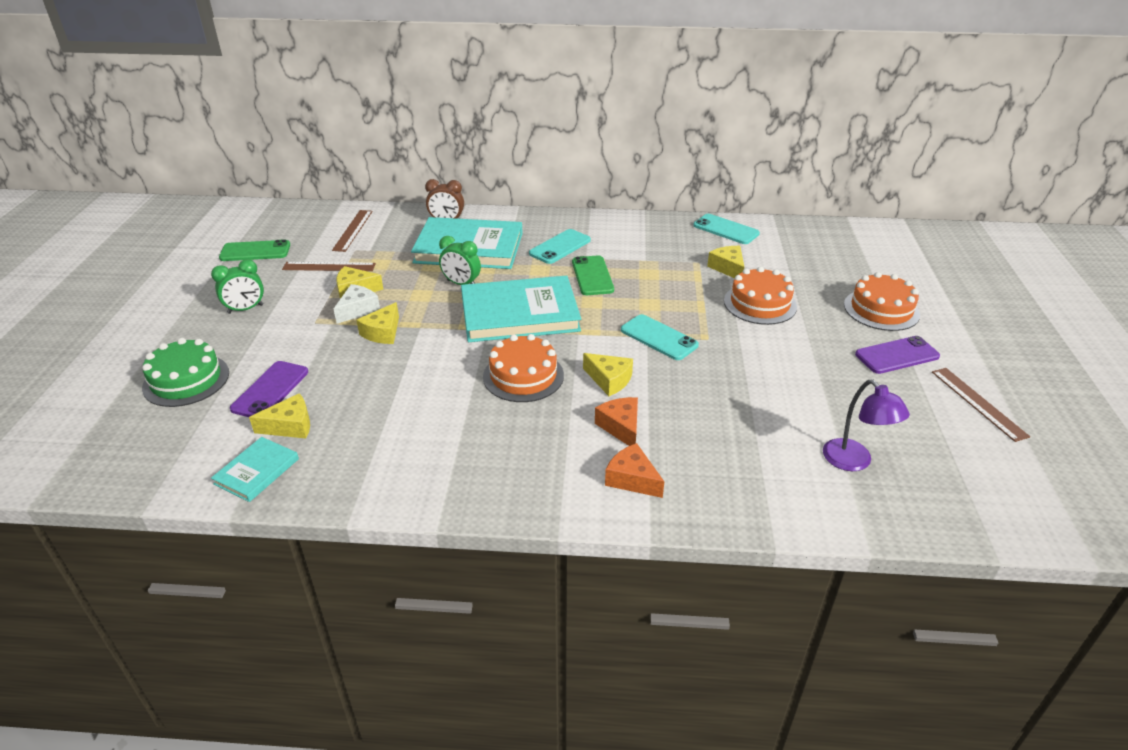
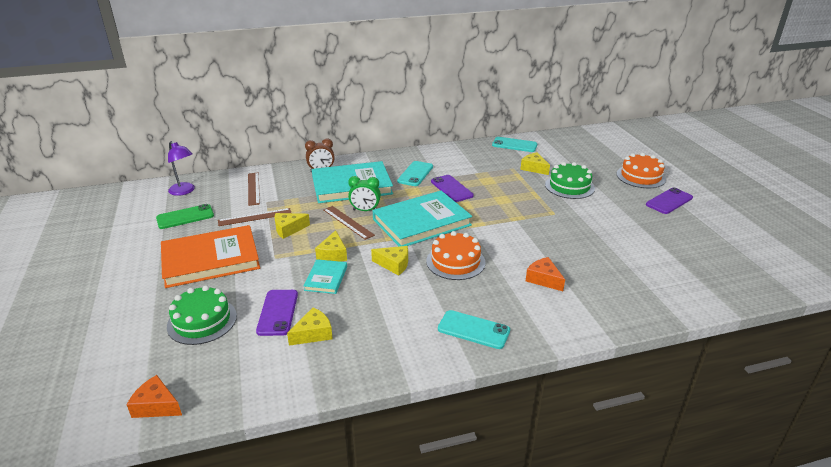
camera: 20 degrees left, 5 degrees down
green clock [211,259,264,314] -> orange book [161,225,260,288]
turquoise book [211,437,299,502] -> turquoise book moved to [304,259,347,294]
white cheese [334,284,380,324] -> none
green phone [572,255,614,295] -> purple phone [431,175,474,202]
yellow cheese [583,353,633,396] -> yellow cheese moved to [371,246,408,276]
orange cheese [605,443,664,498] -> orange cheese moved to [127,375,182,418]
turquoise phone [621,314,699,360] -> turquoise phone moved to [438,310,510,349]
orange cake [724,267,797,325] -> green cake [545,162,595,199]
purple lamp [823,380,910,471] -> purple lamp moved to [168,141,195,196]
brown ruler [932,368,1030,442] -> brown ruler moved to [323,206,375,240]

